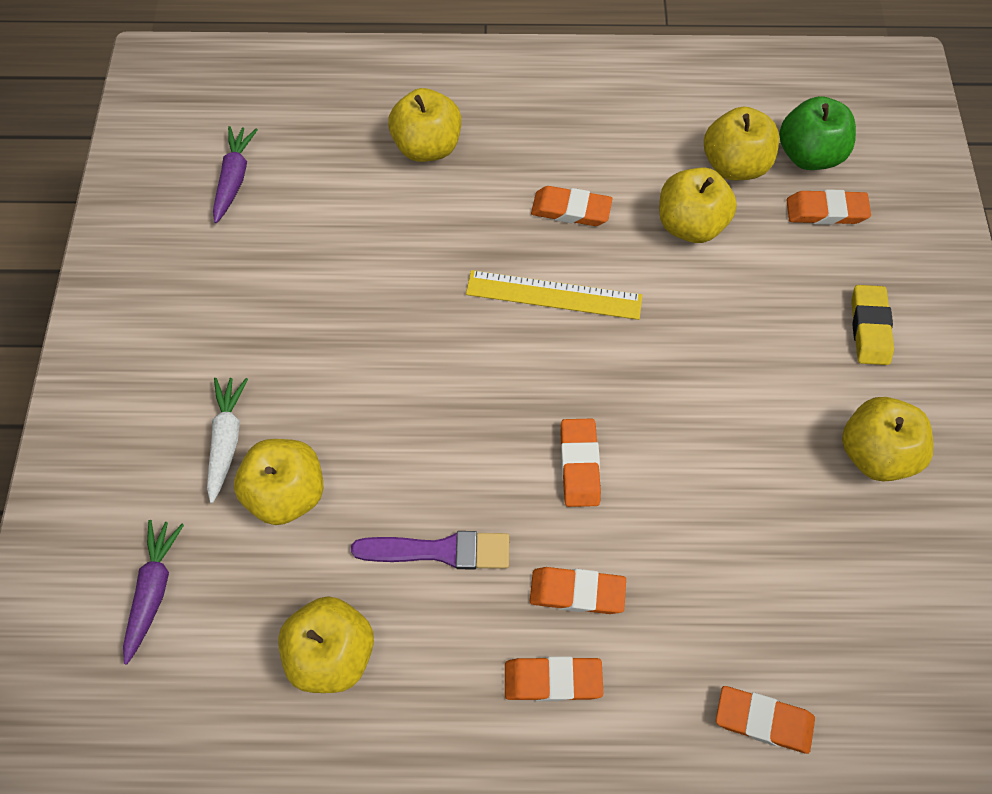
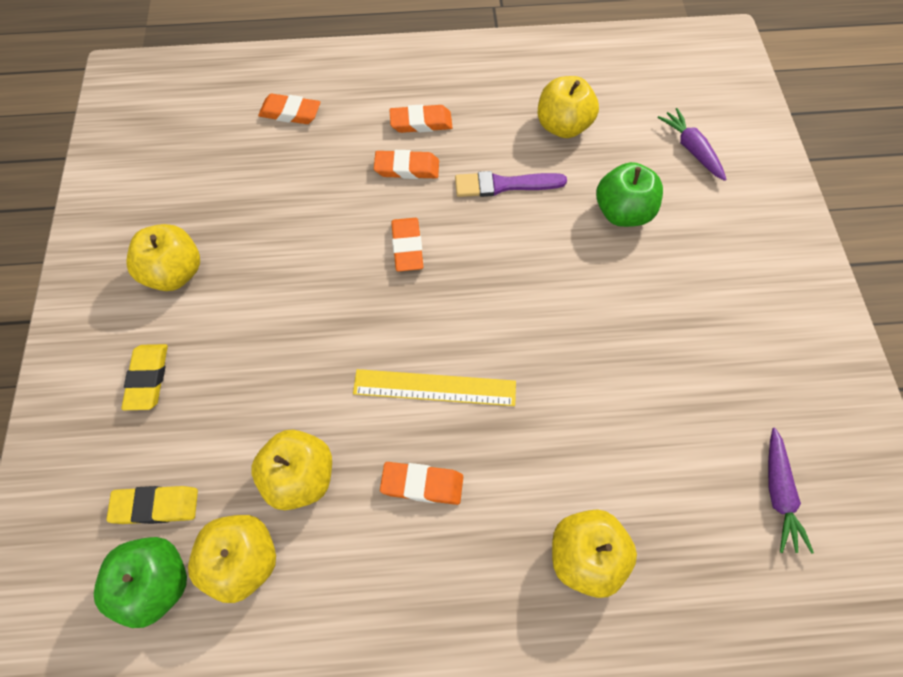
camera: 175 degrees right, 0 degrees up
purple carrot [123,520,184,664] -> purple carrot turned 150 degrees clockwise [657,108,727,181]
white carrot [207,378,248,503] -> none
yellow apple [234,439,323,525] -> green apple [596,162,663,227]
orange eraser [787,189,871,225] -> yellow eraser [106,486,198,524]

